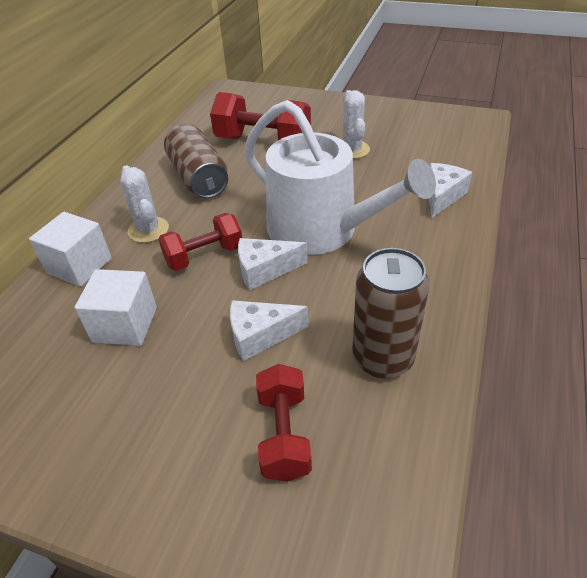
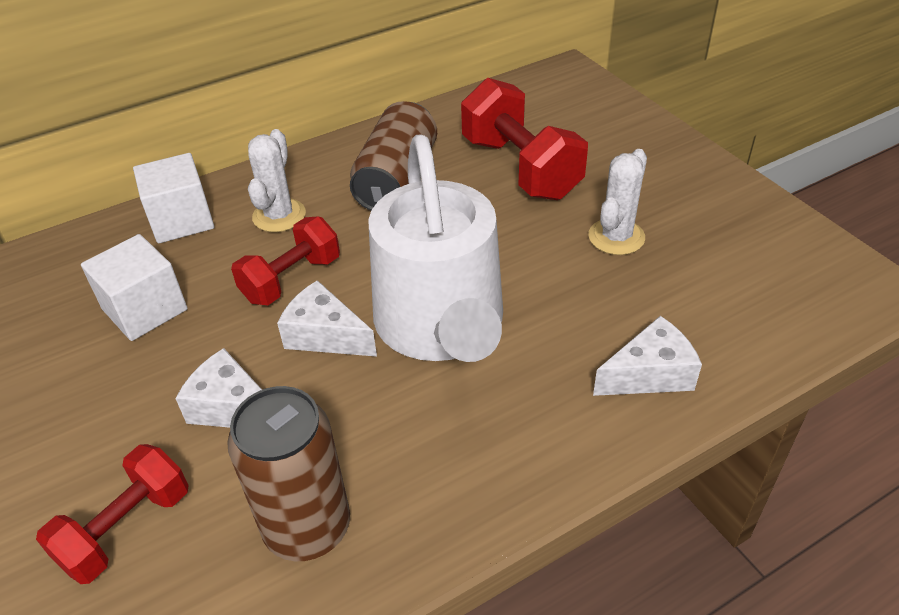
camera: 40 degrees right, 0 degrees up
red dumbbell [158,213,242,271] -> red dumbbell turned 60 degrees counterclockwise [231,216,340,305]

